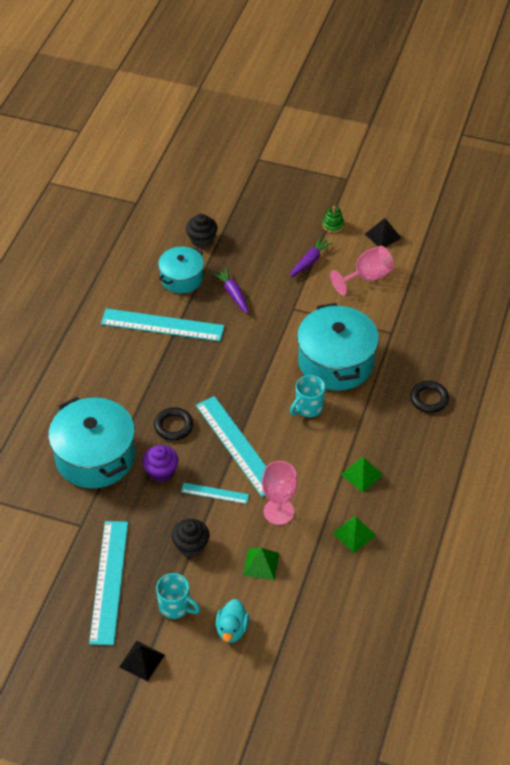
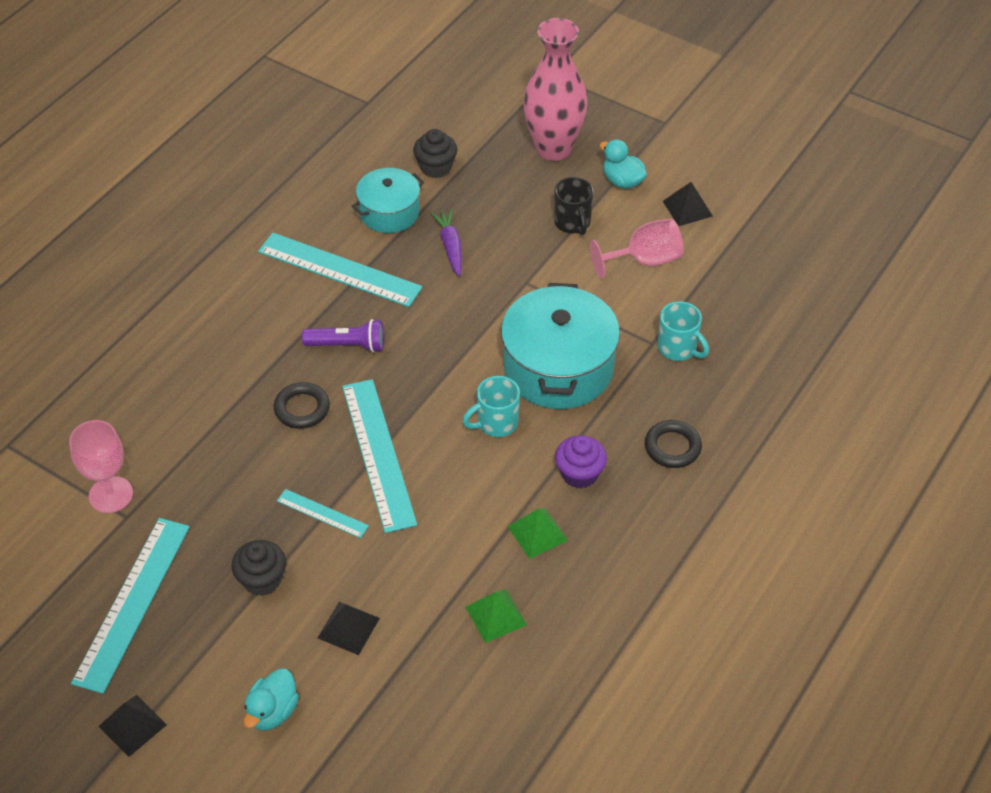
camera: 15 degrees right, 0 degrees up
turquoise pot [48,397,135,488] -> none
purple cupcake [142,445,179,482] -> purple cupcake moved to [555,435,607,489]
turquoise mug [156,573,200,619] -> turquoise mug moved to [658,301,709,361]
green pyramid [243,548,279,580] -> black pyramid [318,602,380,655]
pink goblet [262,461,298,525] -> pink goblet moved to [69,420,133,513]
purple carrot [290,236,333,277] -> black mug [554,177,593,235]
green stacking toy [323,206,344,233] -> turquoise duck [600,139,647,189]
none -> purple flashlight [302,319,384,353]
none -> pink vase [523,18,588,161]

